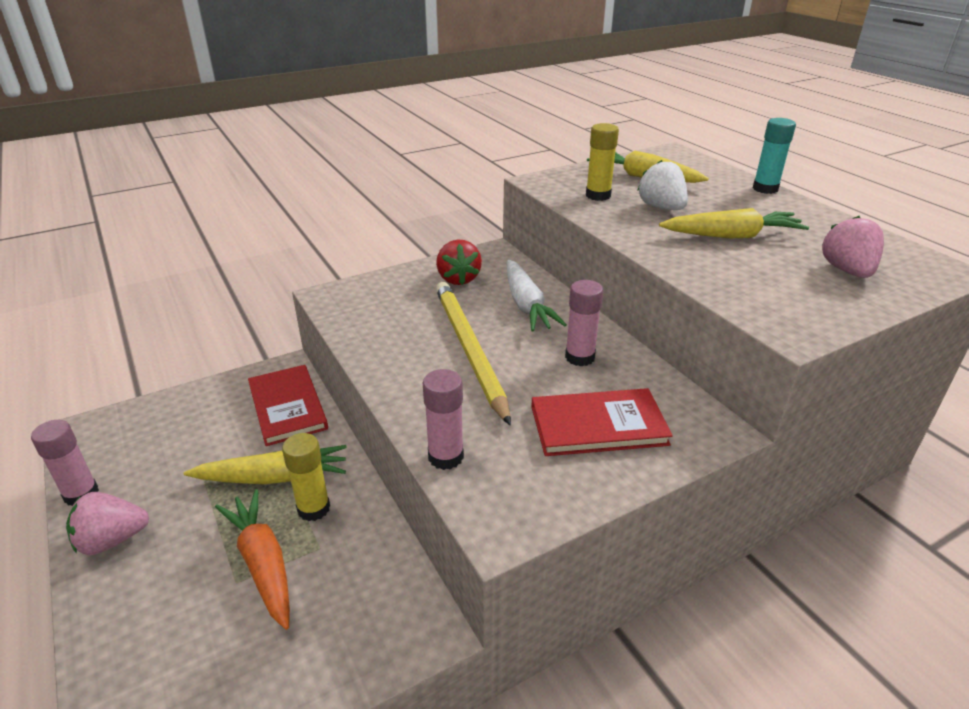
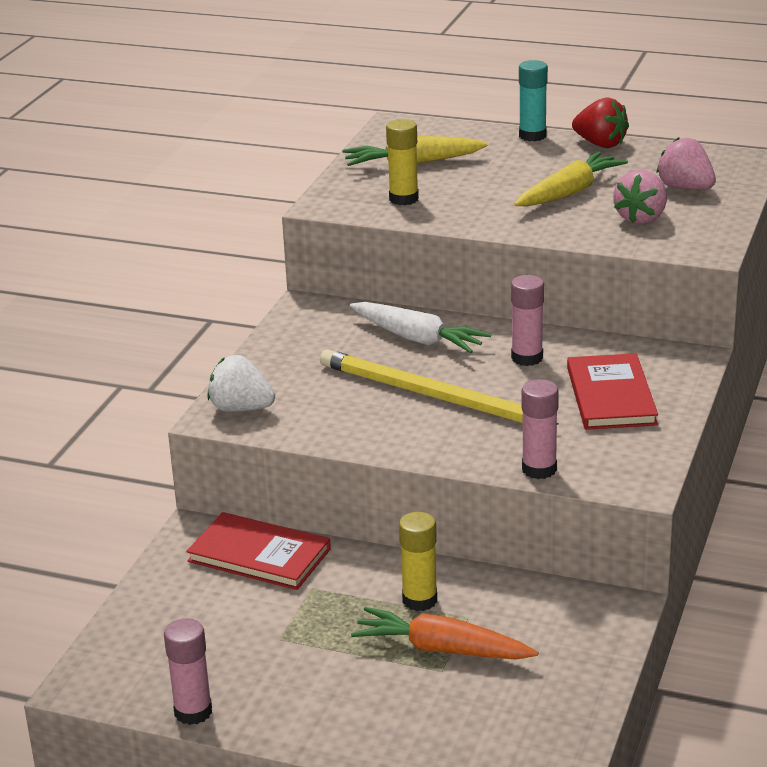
camera: 40 degrees left, 5 degrees down
pink strawberry [66,492,149,555] -> pink strawberry moved to [613,170,667,224]
yellow carrot [184,445,347,484] -> none
red strawberry [436,240,482,285] -> red strawberry moved to [572,98,629,148]
red book [531,388,673,456] -> red book turned 45 degrees counterclockwise [567,353,658,430]
white strawberry [637,160,688,210] -> white strawberry moved to [207,355,275,412]

